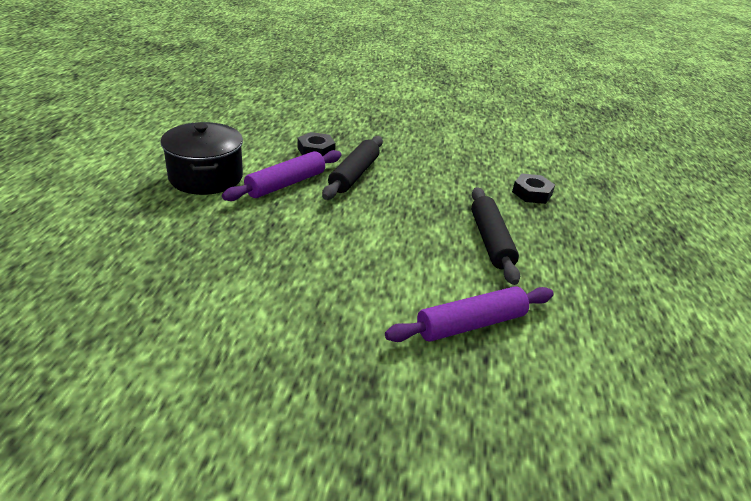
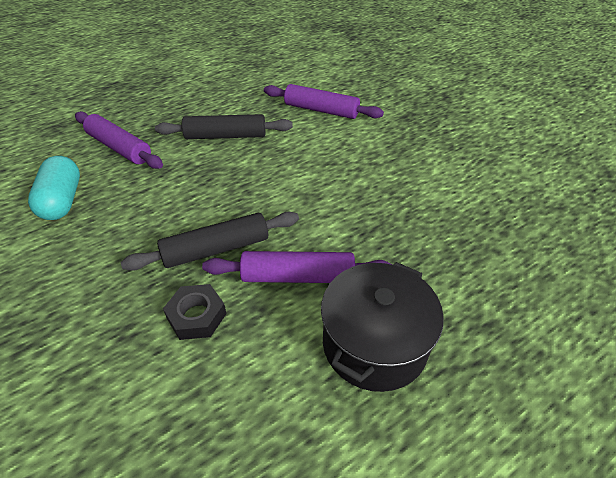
camera: 130 degrees left, 10 degrees up
black rolling pin [471,187,520,285] -> black rolling pin turned 45 degrees clockwise [155,114,293,139]
black nut [512,174,555,204] -> purple rolling pin [75,111,163,169]
none -> turquoise capsule [28,156,80,220]

